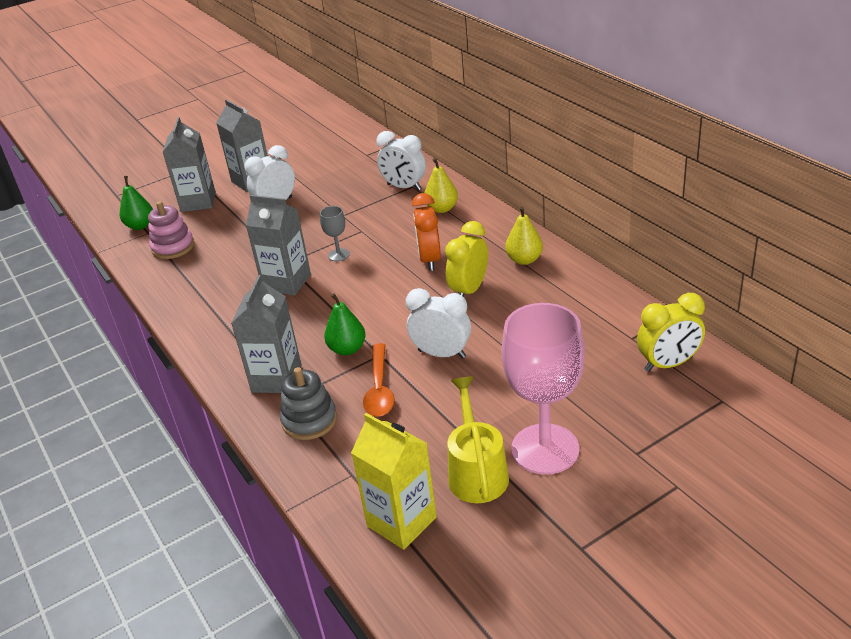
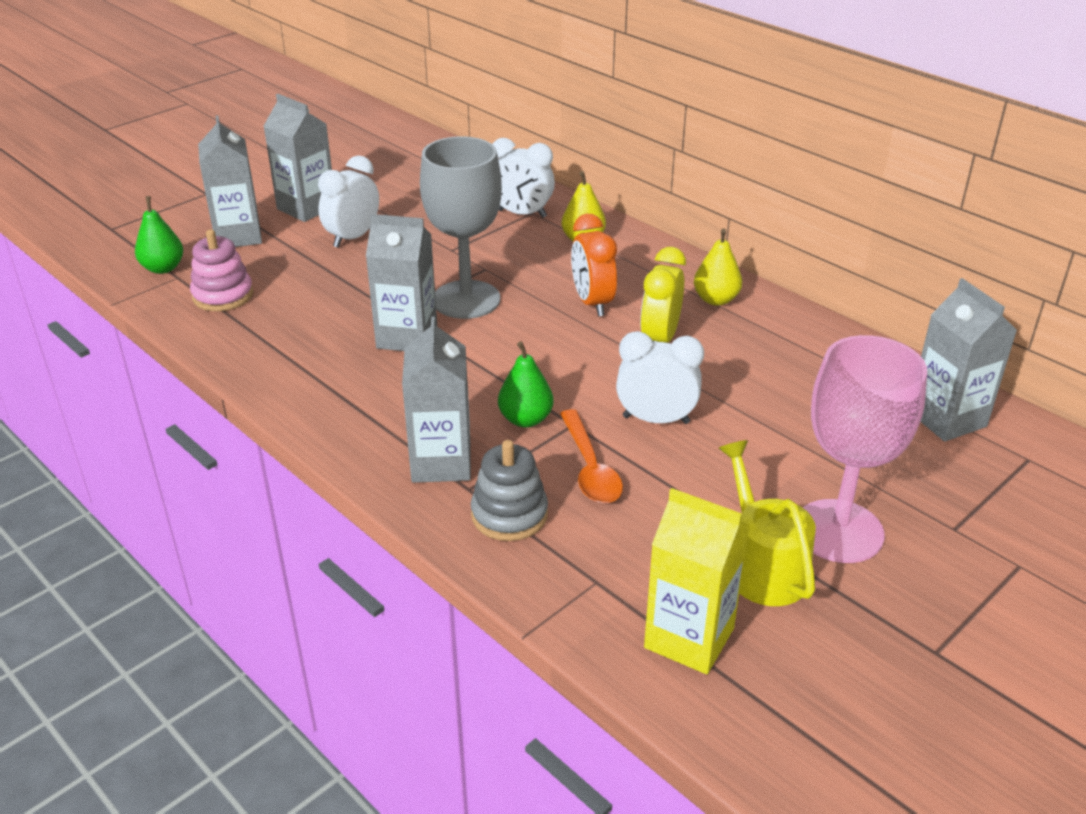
camera: 15 degrees left, 0 degrees up
grey goblet [320,206,350,261] -> grey goblet [420,136,502,319], size x2.33
yellow clock [637,293,705,372] -> grey carton [920,278,1017,442]

